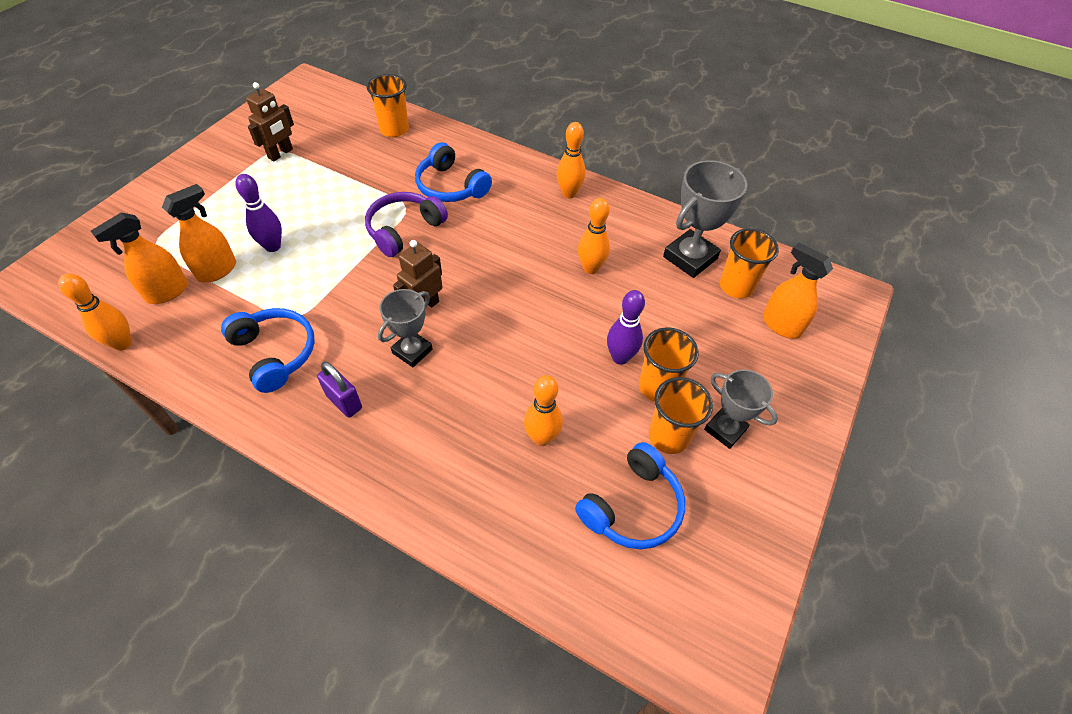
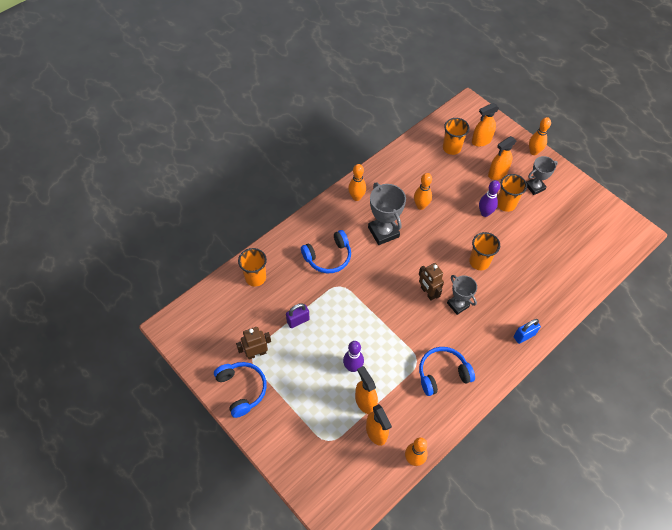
camera: 70 degrees left, 5 degrees up
brown robot [246,82,294,161] -> brown robot turned 75 degrees counterclockwise [236,327,271,360]
purple padlock [317,362,362,418] -> purple padlock moved to [286,303,310,328]
purple headphones [365,192,448,257] -> none
orange bowling pin [524,375,563,446] -> orange bowling pin moved to [529,117,551,155]
blue headphones [575,442,685,549] -> blue headphones moved to [214,362,267,418]
orange cup [649,377,713,454] -> orange cup moved to [469,232,500,270]
grey trophy [663,160,748,278] -> grey trophy moved to [368,183,406,245]
none -> orange spray bottle [488,136,516,180]
none -> blue padlock [514,319,541,344]

